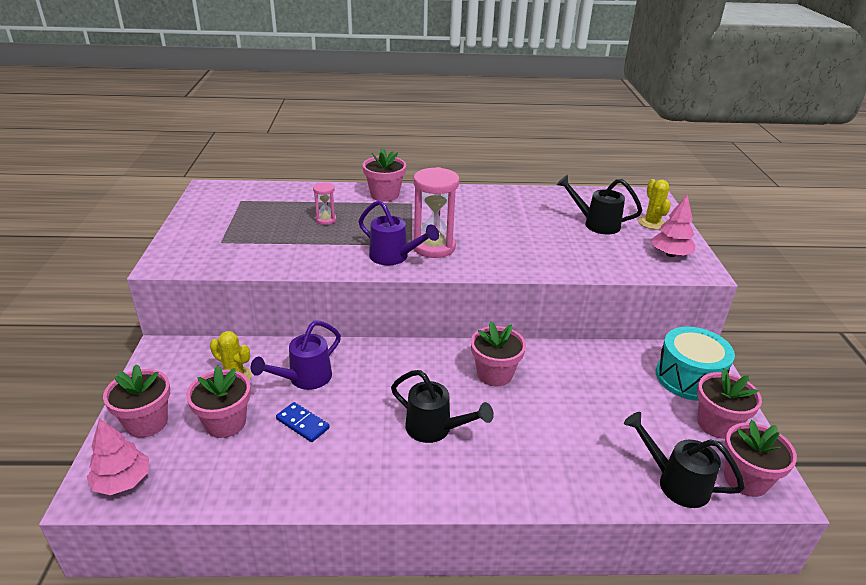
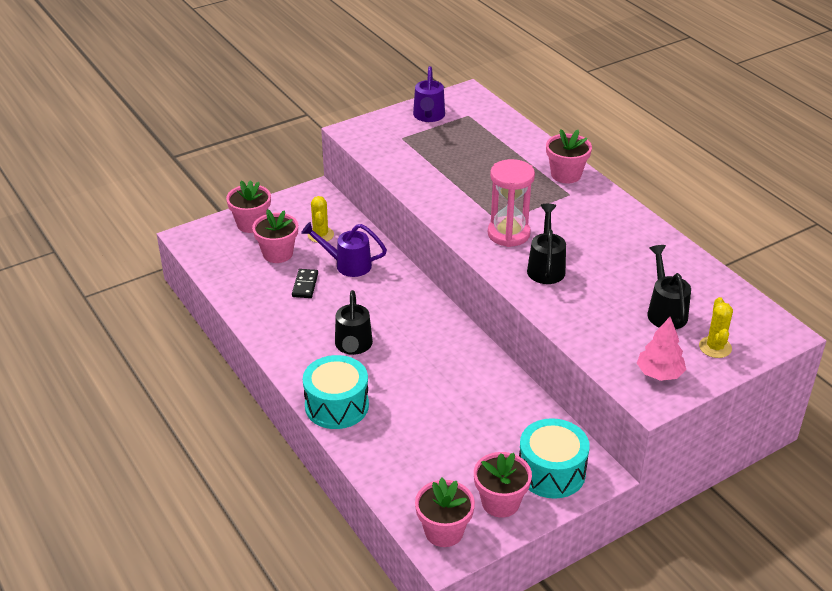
camera: 60 degrees right, 5 degrees up
pink tree [87,418,149,495] -> none
blue domino [276,402,330,442] -> black domino [292,269,318,298]
pink hourglass [313,182,337,225] -> none
purple watering can [359,200,439,265] -> purple watering can moved to [413,66,445,122]
pink flower pot [471,322,526,387] -> none
black watering can [624,412,745,508] -> black watering can moved to [527,204,566,284]
yellow cactus [638,179,671,229] -> yellow cactus turned 45 degrees counterclockwise [699,297,733,358]
none -> turquoise drum [303,355,369,429]

